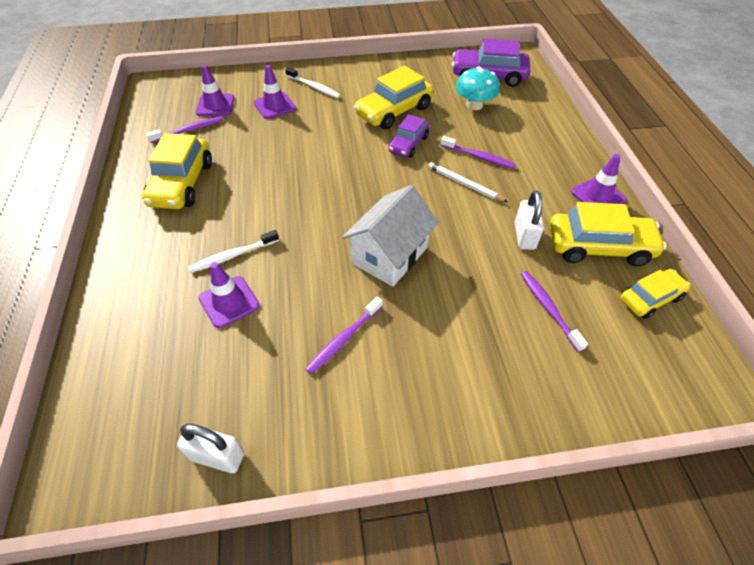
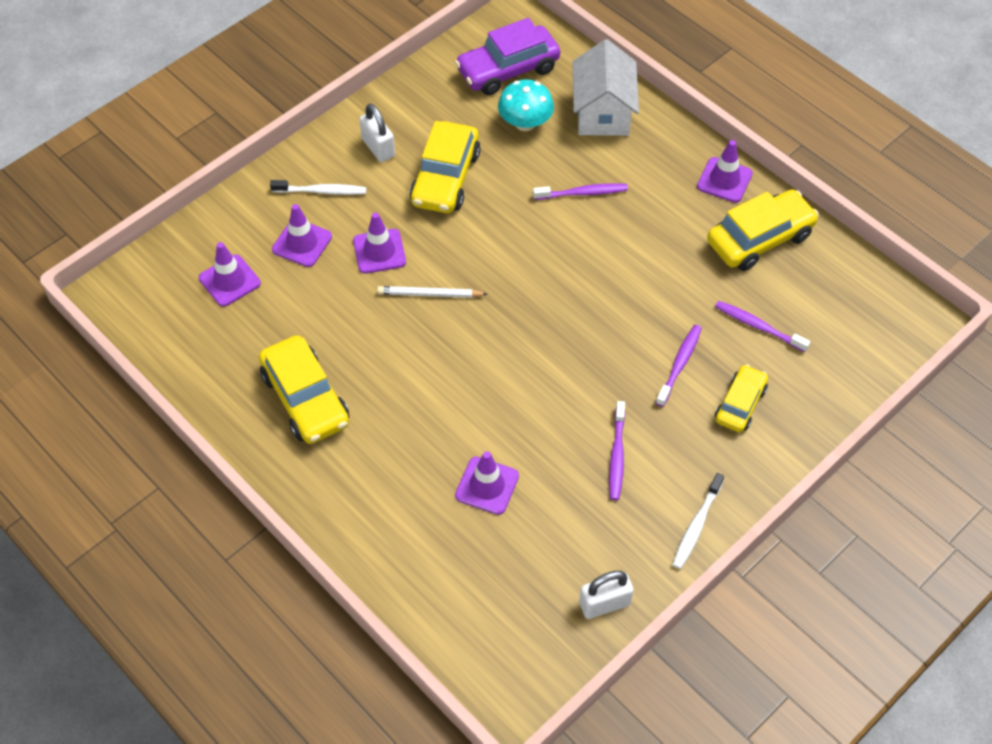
camera: 35 degrees left, 5 degrees up
purple toothbrush [146,116,223,143] -> purple toothbrush moved to [656,325,702,407]
white toothbrush [188,230,279,273] -> white toothbrush moved to [672,473,724,569]
white house [342,185,439,287] -> white house moved to [572,39,639,136]
purple car [388,114,429,158] -> none
white pencil [428,162,508,202] -> white pencil moved to [377,286,487,298]
white padlock [515,190,544,250] -> white padlock moved to [359,104,395,162]
yellow car [620,269,691,319] -> yellow car moved to [715,364,768,432]
none -> purple traffic cone [353,213,406,274]

